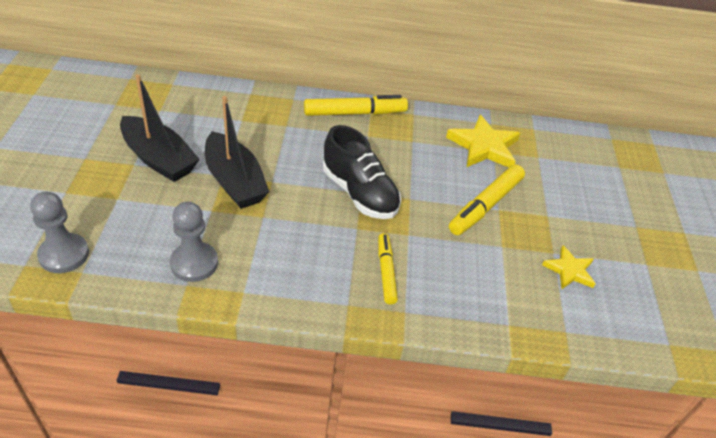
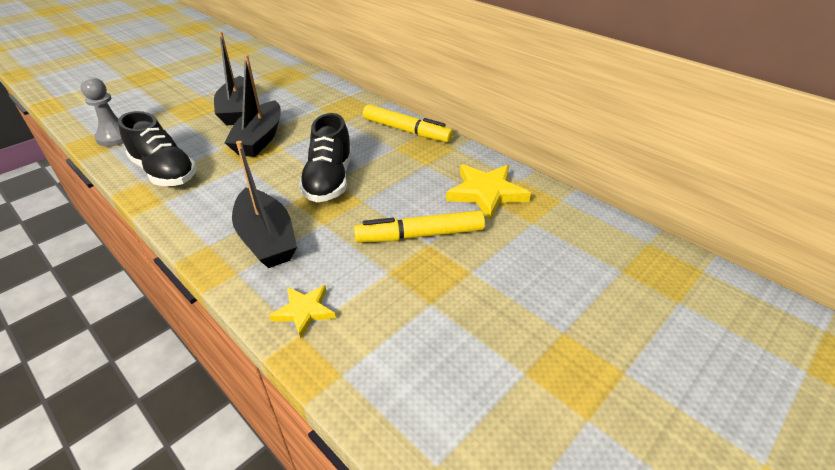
camera: 45 degrees right, 5 degrees down
grey pawn [170,202,218,282] -> black shoe [118,111,197,186]
yellow marker [378,233,398,304] -> black boat [232,141,297,268]
yellow star [542,246,596,289] -> yellow star moved to [269,285,336,339]

